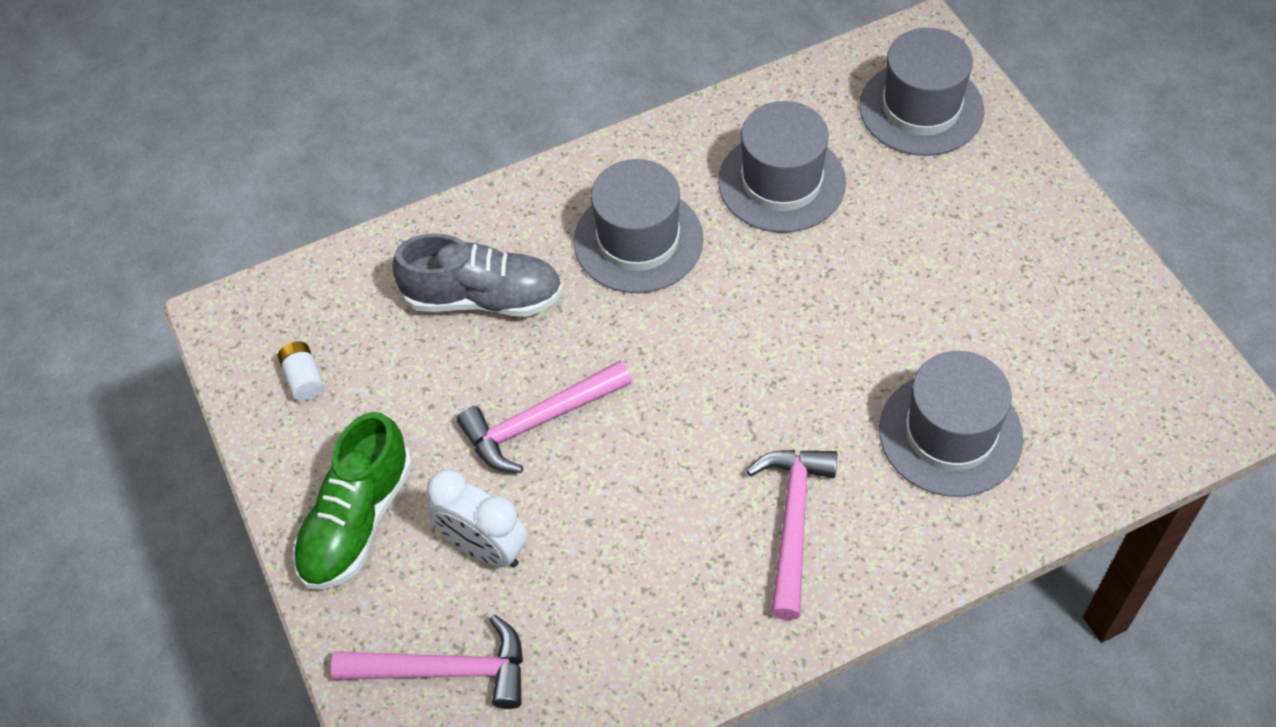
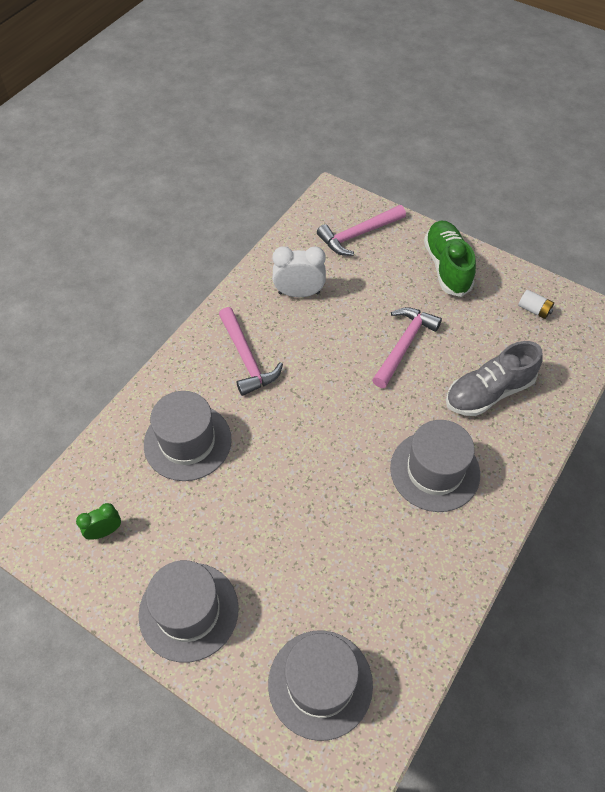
camera: 145 degrees right, 0 degrees up
white clock [427,469,527,568] -> white clock moved to [273,246,326,297]
grey hat [718,101,846,233] -> grey hat moved to [138,560,239,662]
none -> green clock [76,503,121,540]

